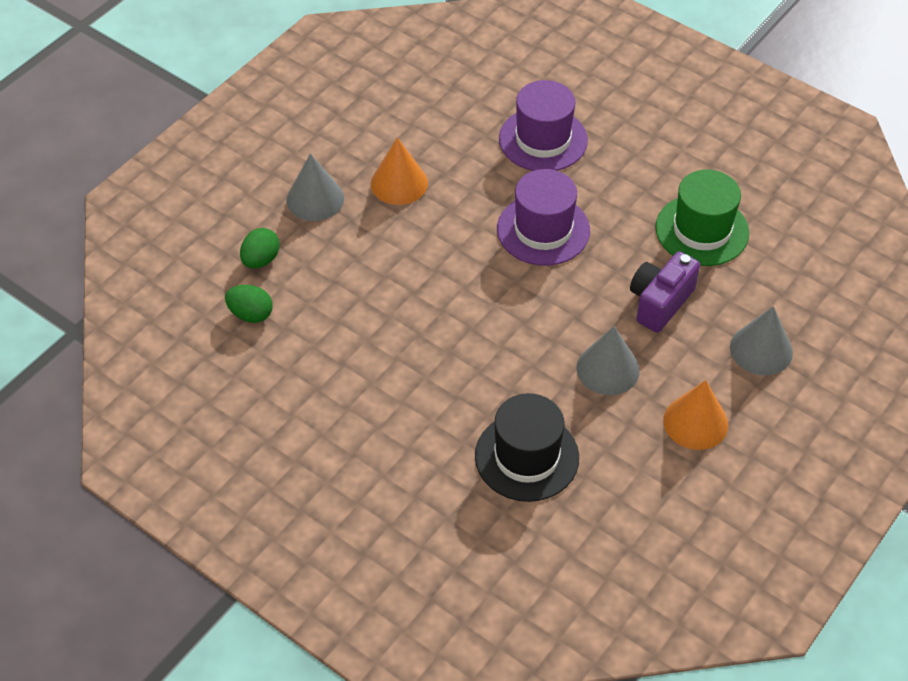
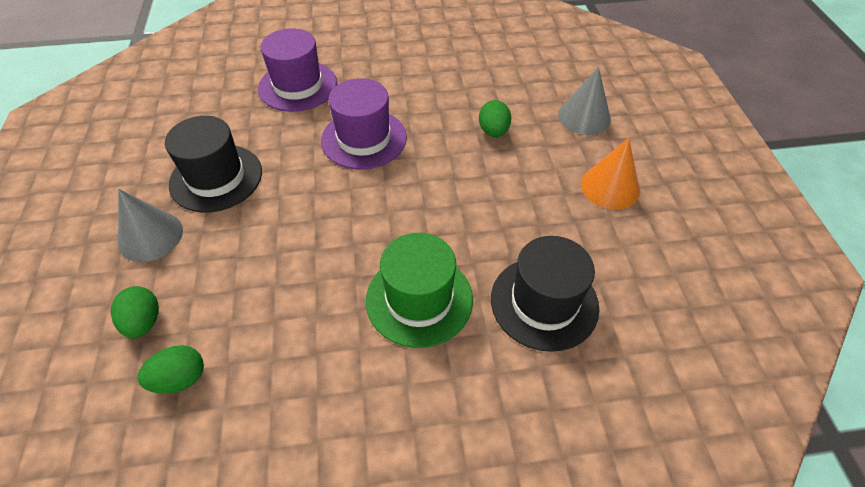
camera: 45 degrees left, 0 degrees up
orange cone [371,137,428,205] -> black hat [165,116,262,213]
grey cone [576,326,640,395] -> none
purple camera [630,251,700,333] -> green egg [479,100,511,137]
green hat [655,170,749,266] -> green hat moved to [366,233,473,348]

